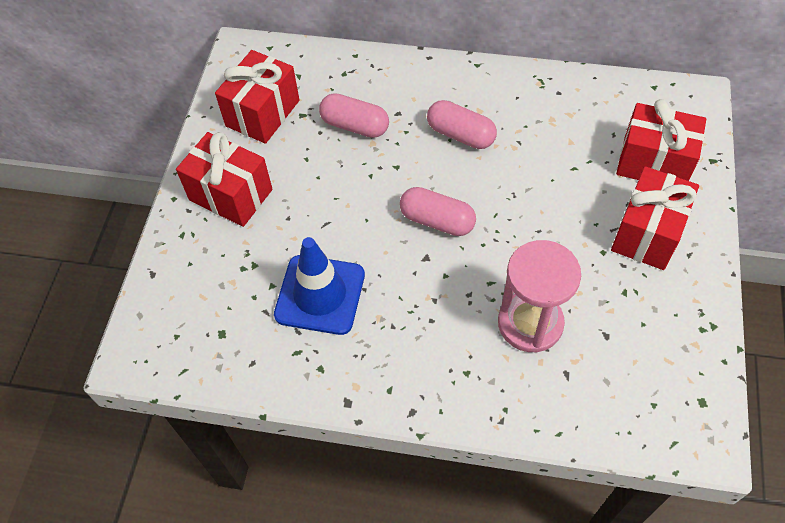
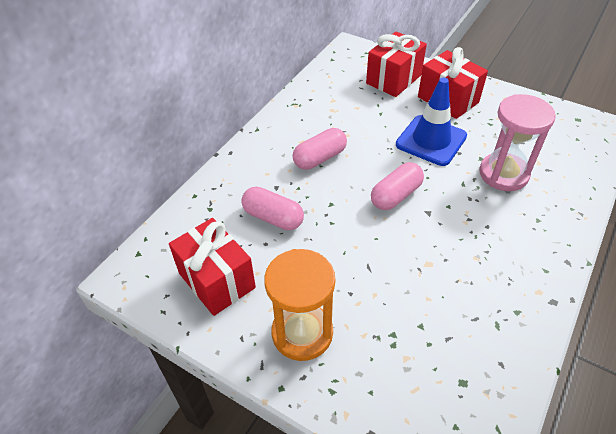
camera: 70 degrees left, 10 degrees down
red gift [176,132,273,227] -> orange hourglass [264,249,335,361]
blue traffic cone [274,237,365,335] -> blue traffic cone moved to [396,78,467,166]
pink capsule [319,93,389,138] -> pink capsule turned 75 degrees clockwise [241,187,304,230]

